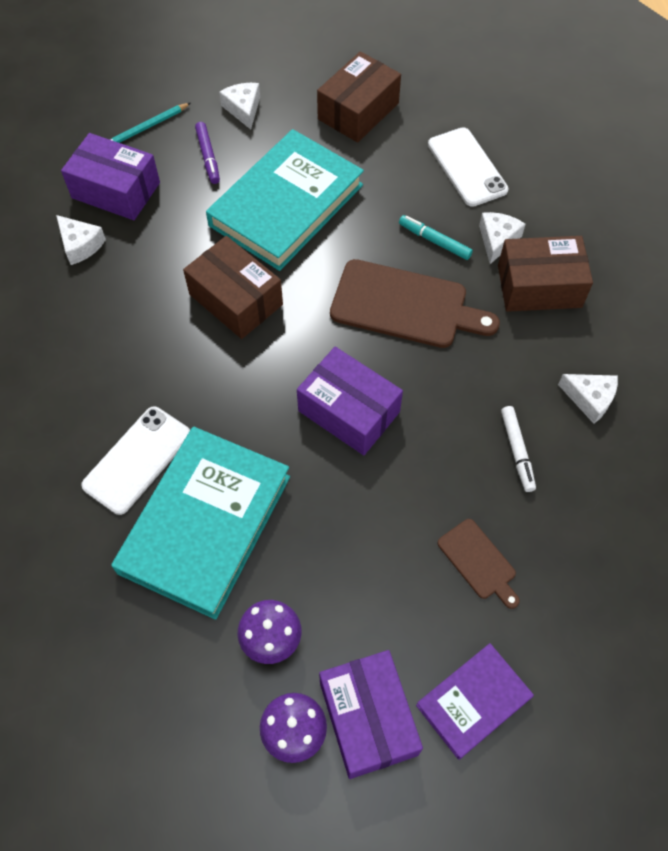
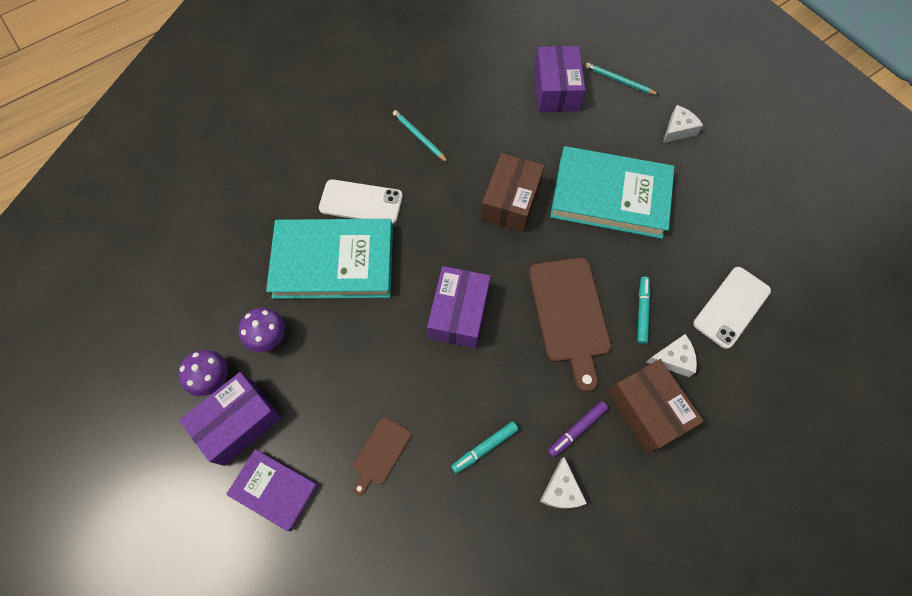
camera: 65 degrees right, 5 degrees up
white cheese [56,215,106,265] -> none
purple marker [195,122,220,184] -> purple marker moved to [548,401,608,458]
brown box [317,51,401,143] -> none
white marker [501,406,536,492] -> turquoise marker [451,421,519,474]
none -> turquoise pencil [393,110,448,163]

